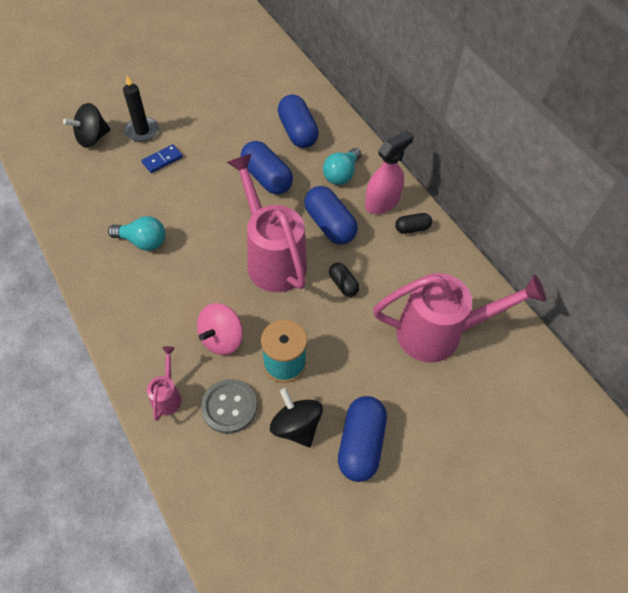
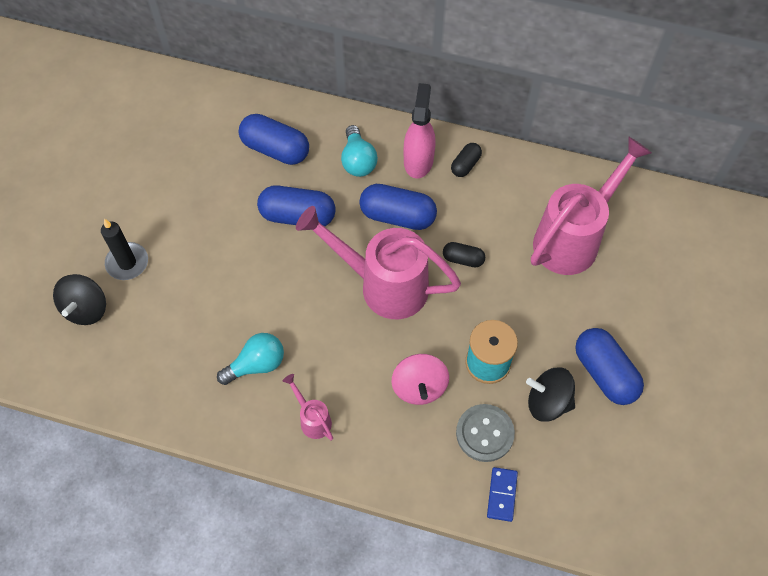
camera: 40 degrees left, 5 degrees up
blue domino [141,144,183,173] -> blue domino moved to [487,467,518,522]
pink watering can [147,346,181,421] -> pink watering can moved to [283,374,333,441]

